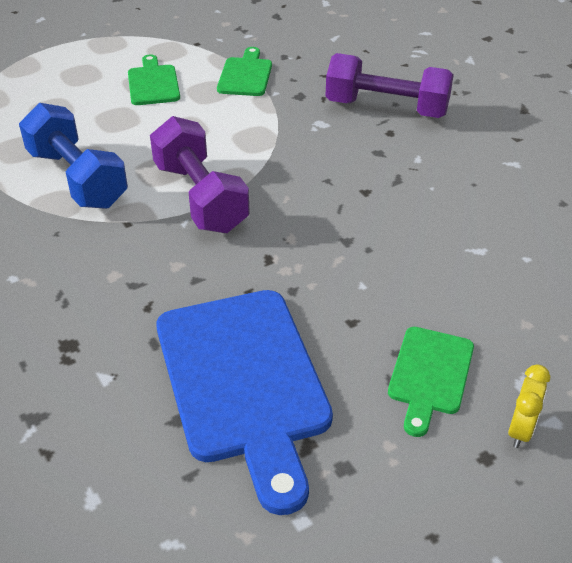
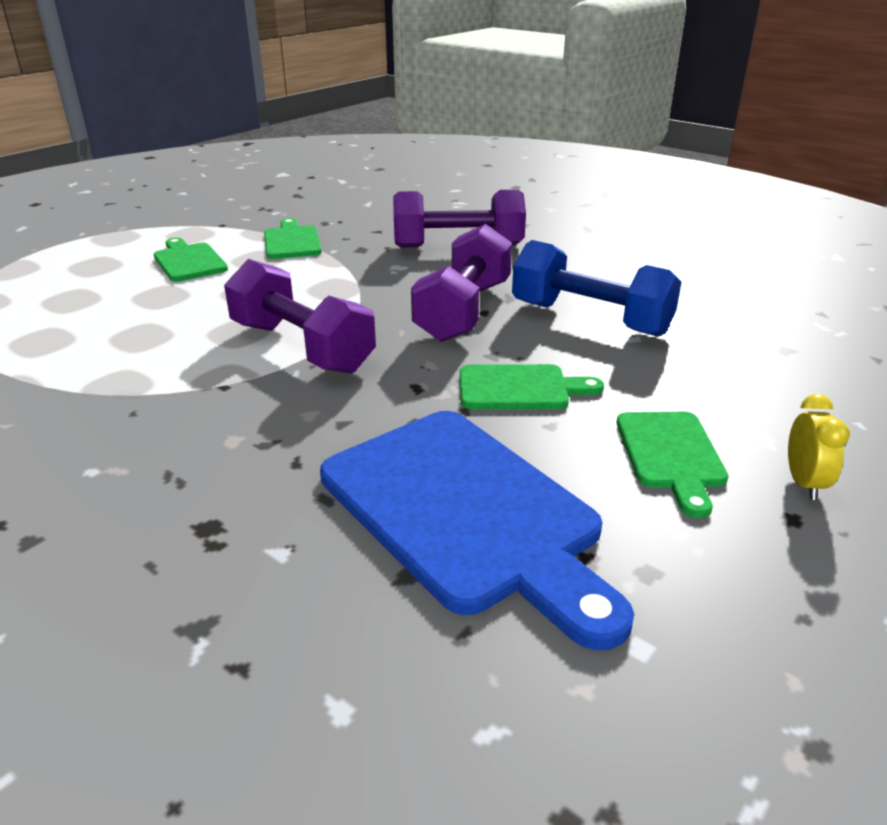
camera: 20 degrees left, 10 degrees down
blue dumbbell [19,103,128,209] -> blue dumbbell moved to [512,240,682,337]
none -> purple dumbbell [411,224,512,342]
none -> green cutting board [460,364,604,409]

